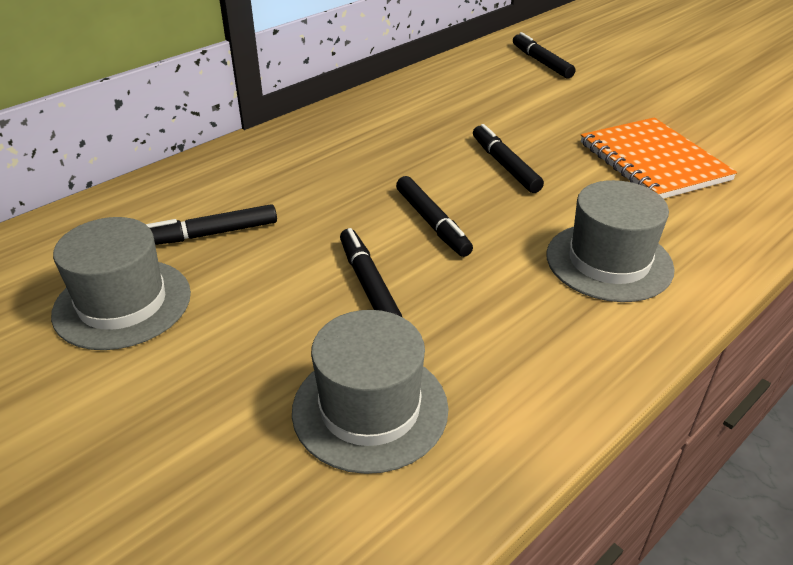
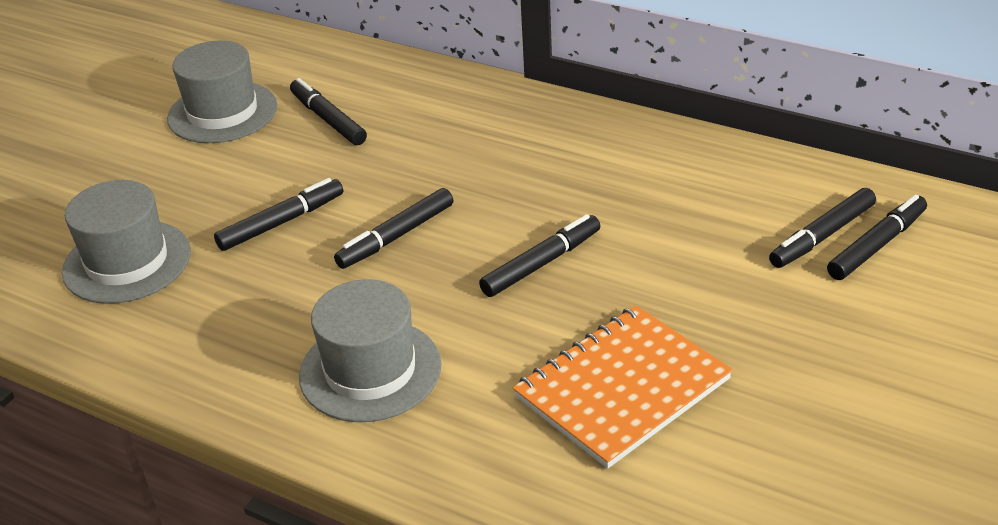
camera: 75 degrees right, 0 degrees up
none -> black marker [769,188,876,268]

